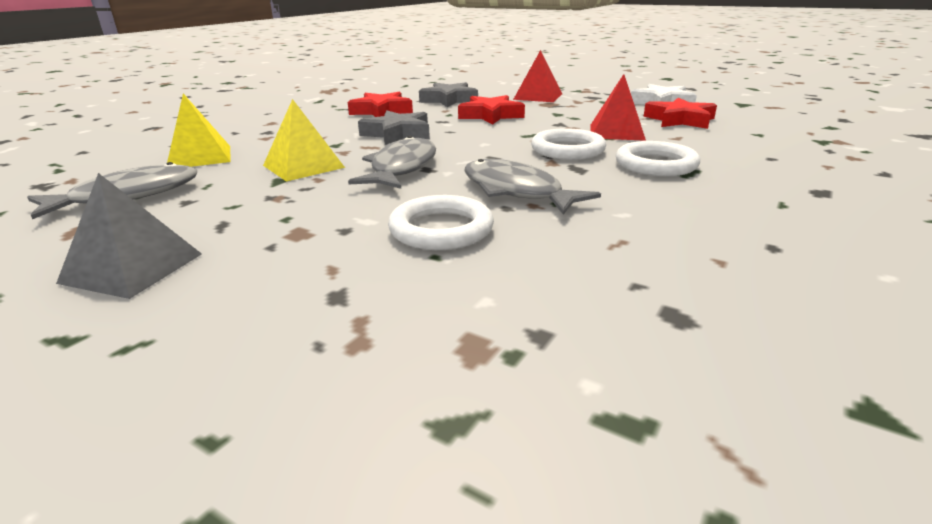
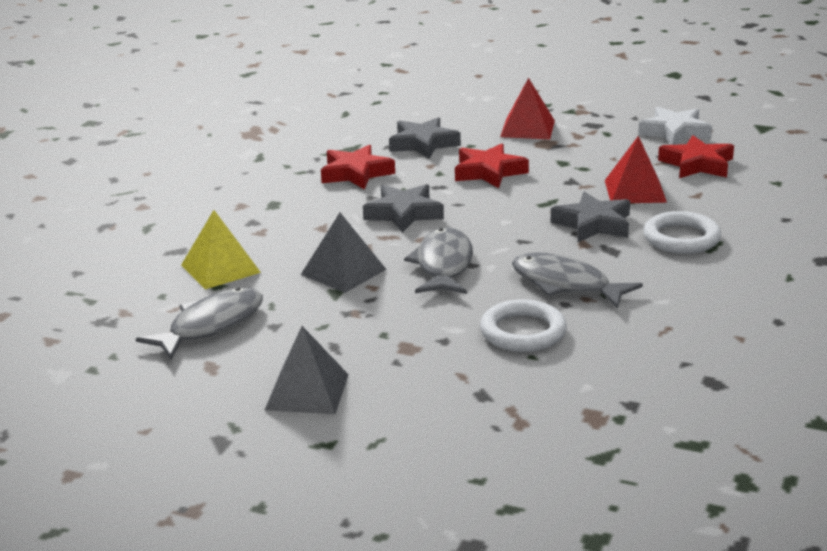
camera: 10 degrees left, 0 degrees up
yellow pyramid [263,99,345,182] -> grey pyramid [301,213,387,293]
white ring [531,128,606,160] -> grey star [551,191,630,242]

